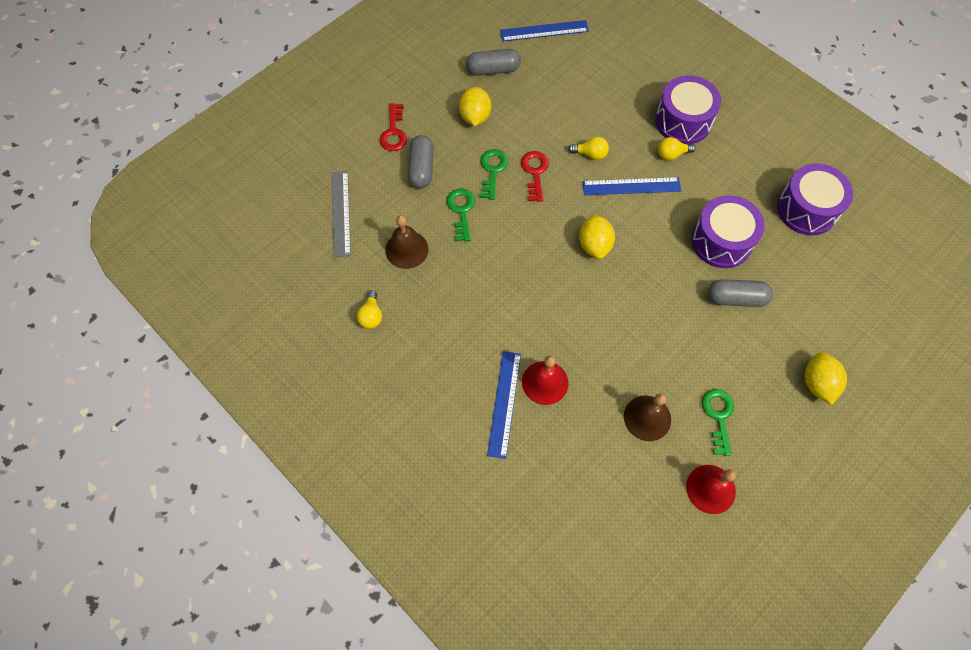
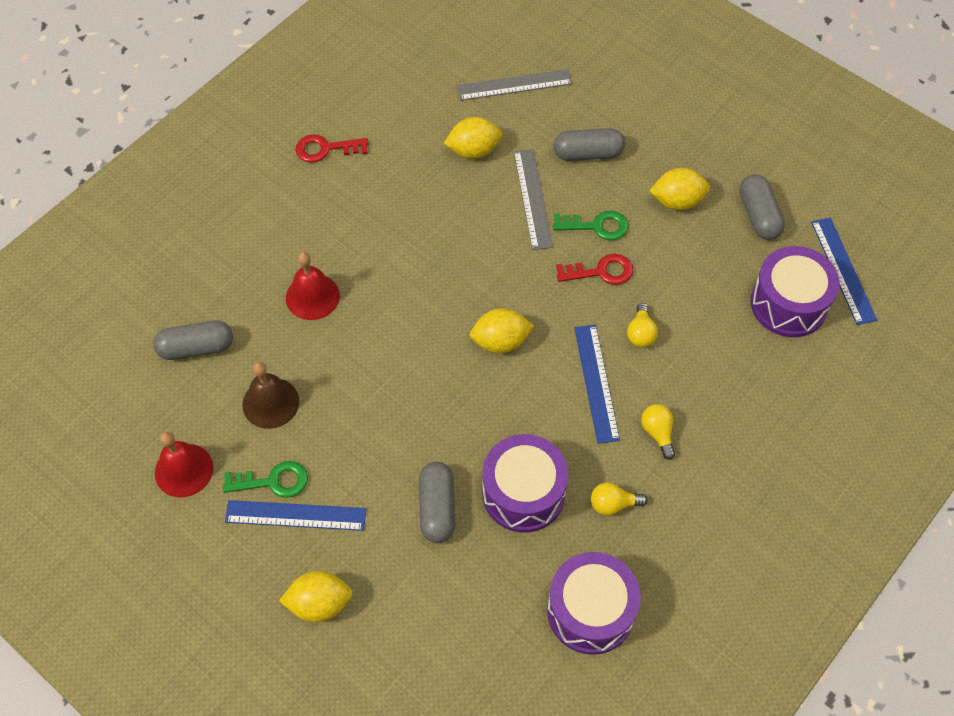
camera: 85 degrees right, 5 degrees down
yellow light bulb [357,291,382,329] -> yellow light bulb moved to [591,483,647,516]
red key [380,103,407,151] -> red key moved to [295,134,369,163]
brown bell [385,215,429,269] -> yellow lemon [444,117,502,159]
green key [447,189,475,241] -> grey ruler [514,149,553,250]
blue ruler [487,351,521,459] -> blue ruler moved to [225,500,366,531]
purple drum [655,75,721,144] -> purple drum moved to [751,246,840,337]
none -> grey capsule [153,321,233,360]

